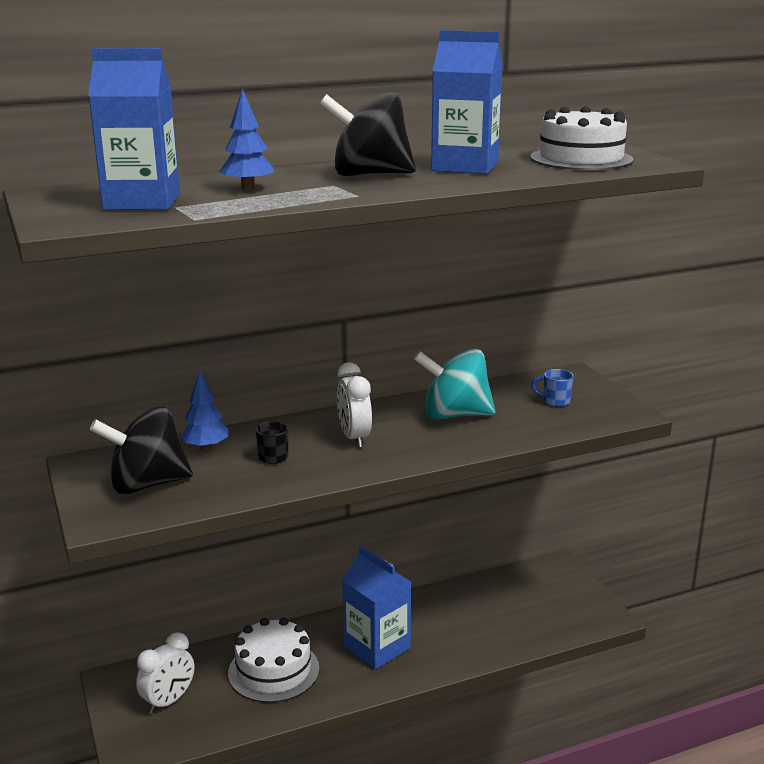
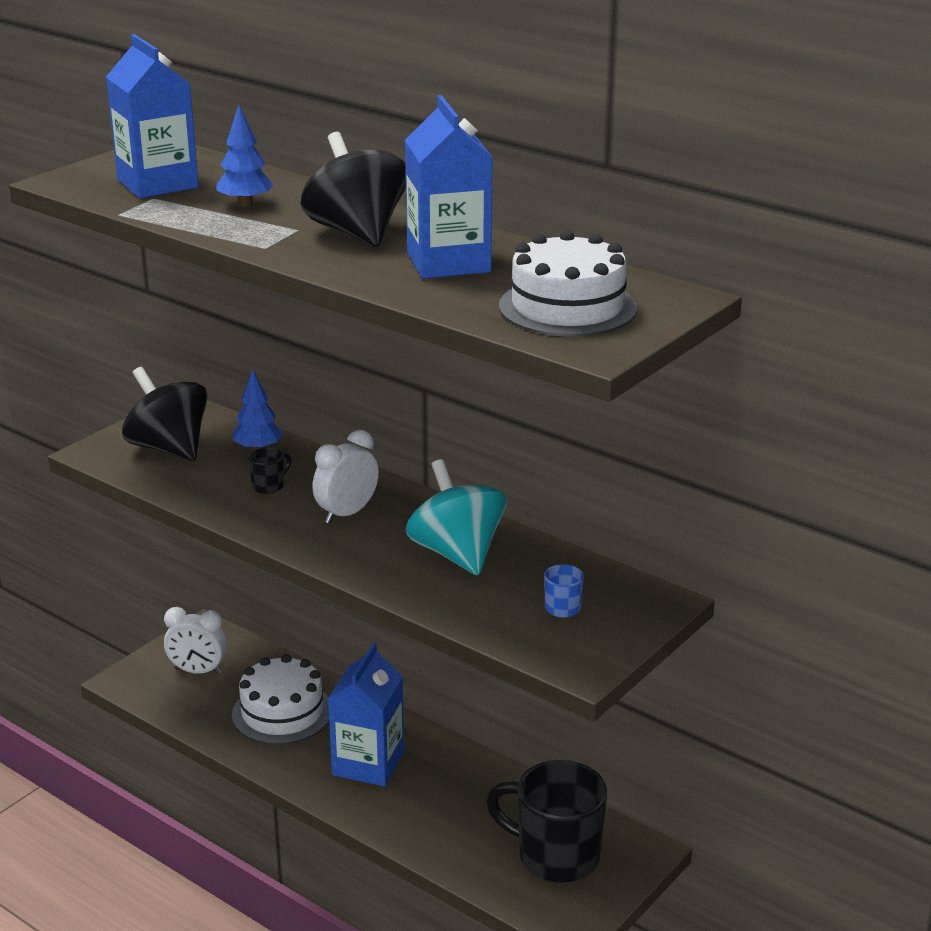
camera: 60 degrees right, 5 degrees up
none -> black mug [486,760,607,883]

